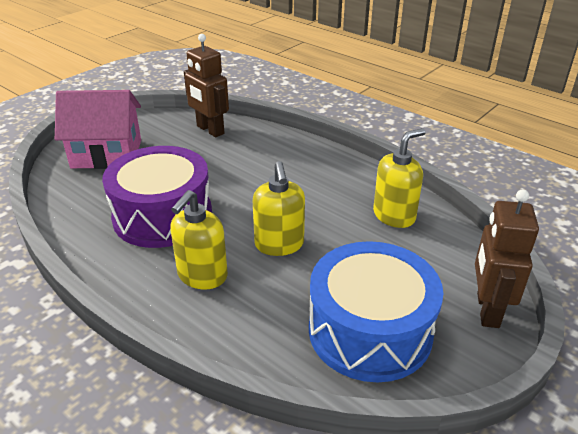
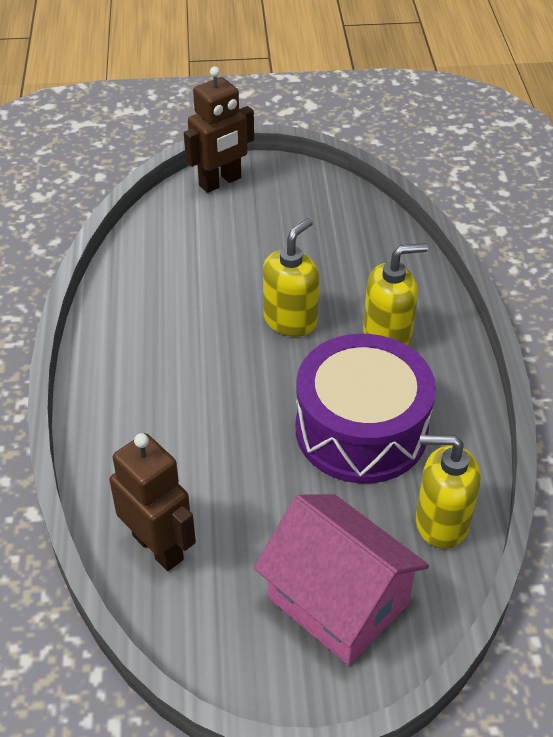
camera: 135 degrees left, 10 degrees up
brown robot [184,34,229,137] -> brown robot turned 45 degrees counterclockwise [109,433,196,571]
blue drum [309,241,443,382] -> none
yellow soap dispenser [373,128,426,228] -> yellow soap dispenser moved to [416,435,481,549]

